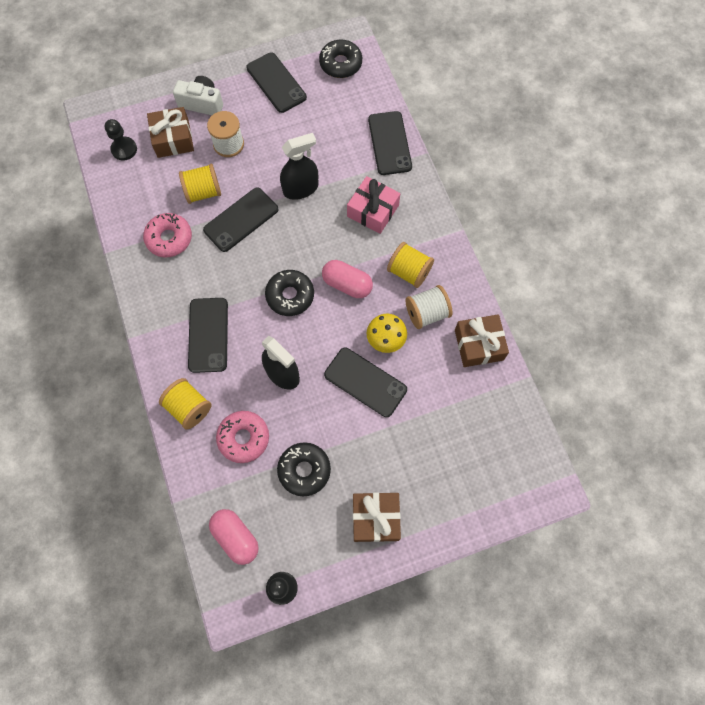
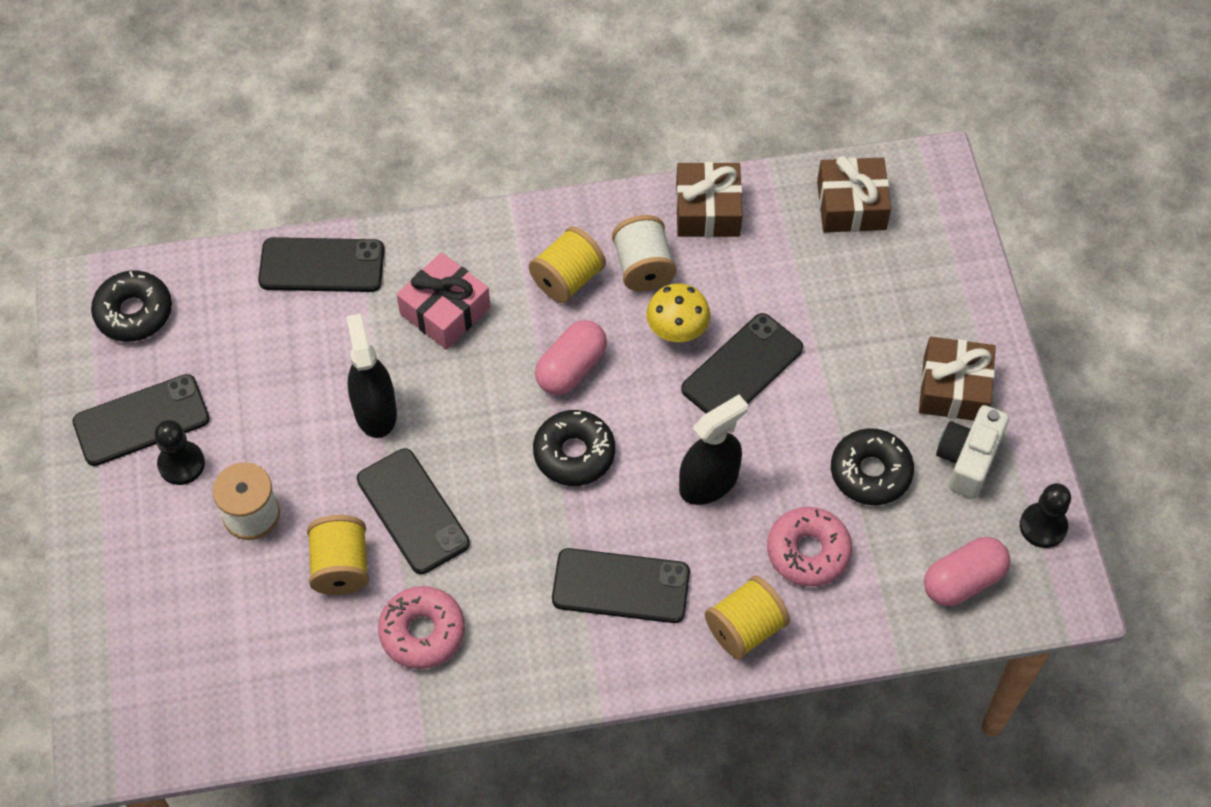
camera: 80 degrees left, 10 degrees down
black pawn [105,119,137,160] -> black pawn moved to [155,420,205,485]
brown gift [147,107,194,158] -> brown gift moved to [817,156,891,232]
white camera [173,76,223,115] -> white camera moved to [936,405,1009,499]

